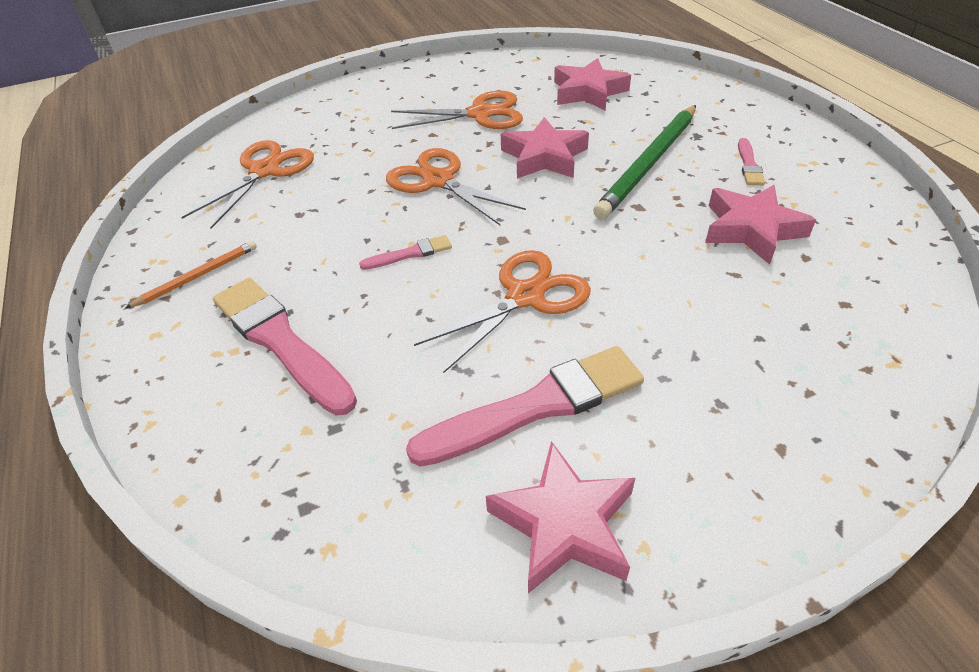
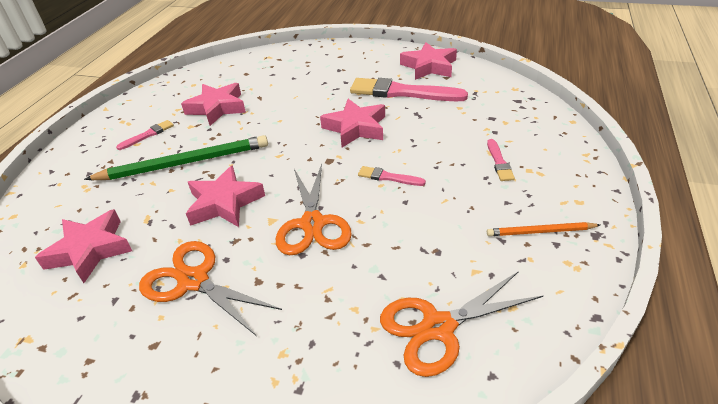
camera: 140 degrees left, 5 degrees down
pink brush [213,278,357,415] -> pink brush [487,139,515,181], size x0.48
orange scissors [414,250,591,373] -> pink star [320,99,385,147]

